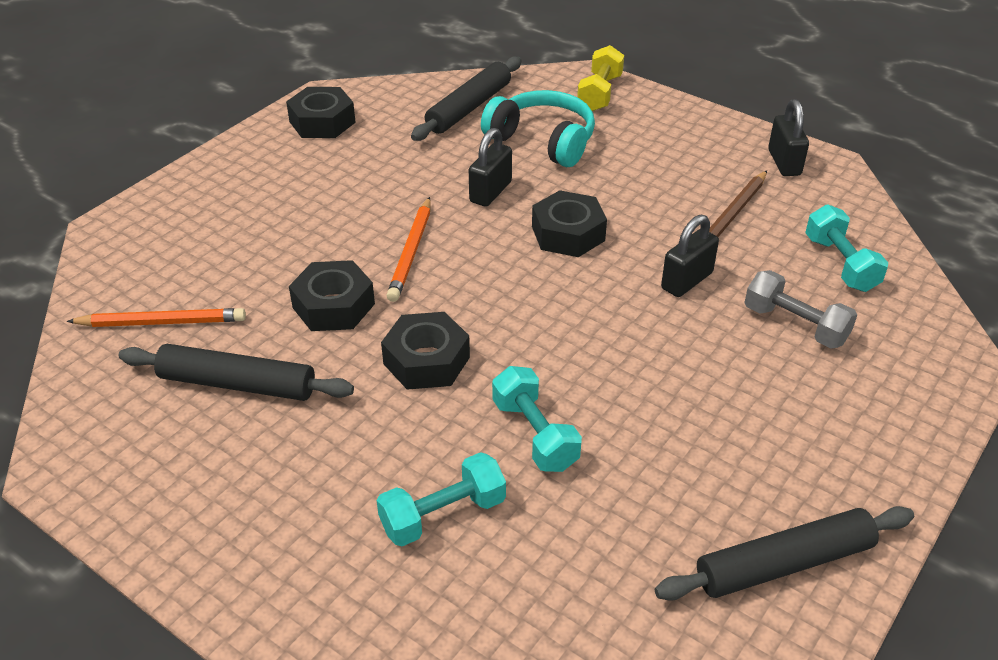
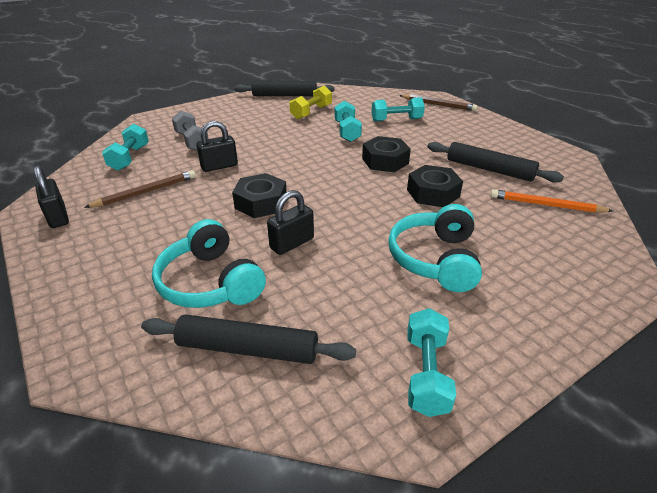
camera: 160 degrees left, 5 degrees down
black nut [286,87,356,138] -> turquoise dumbbell [407,308,456,417]
orange pencil [386,197,431,302] -> none
black rolling pin [411,57,522,141] -> black rolling pin turned 45 degrees clockwise [141,314,356,364]
yellow dumbbell [577,45,624,111] -> yellow dumbbell moved to [289,85,332,119]
black padlock [768,99,809,176] -> black padlock turned 45 degrees counterclockwise [34,165,69,228]
none -> turquoise headphones [388,204,482,292]
none -> brown pencil [399,94,478,111]

